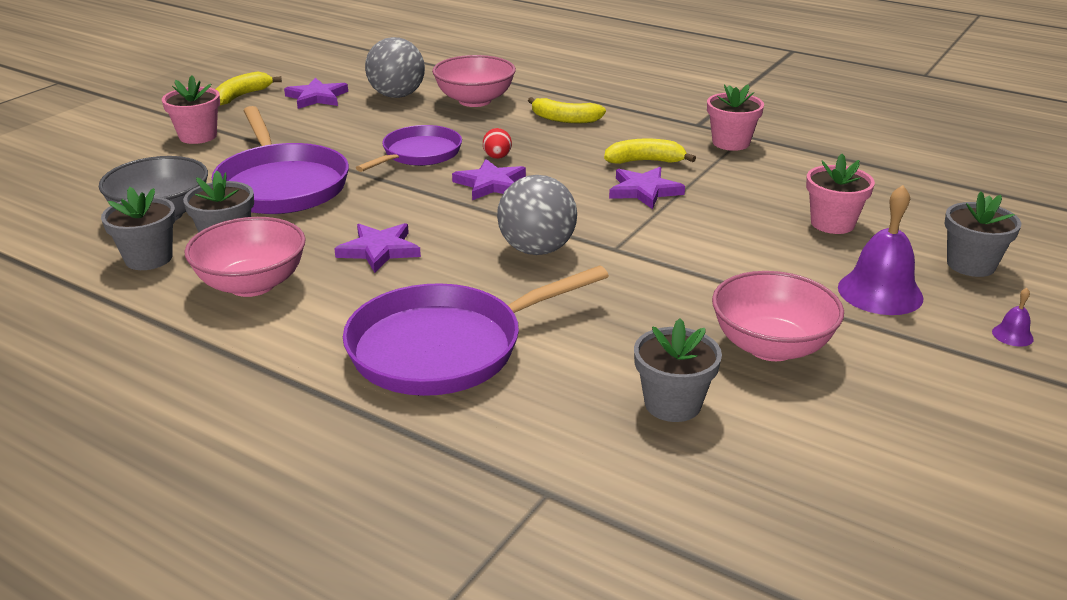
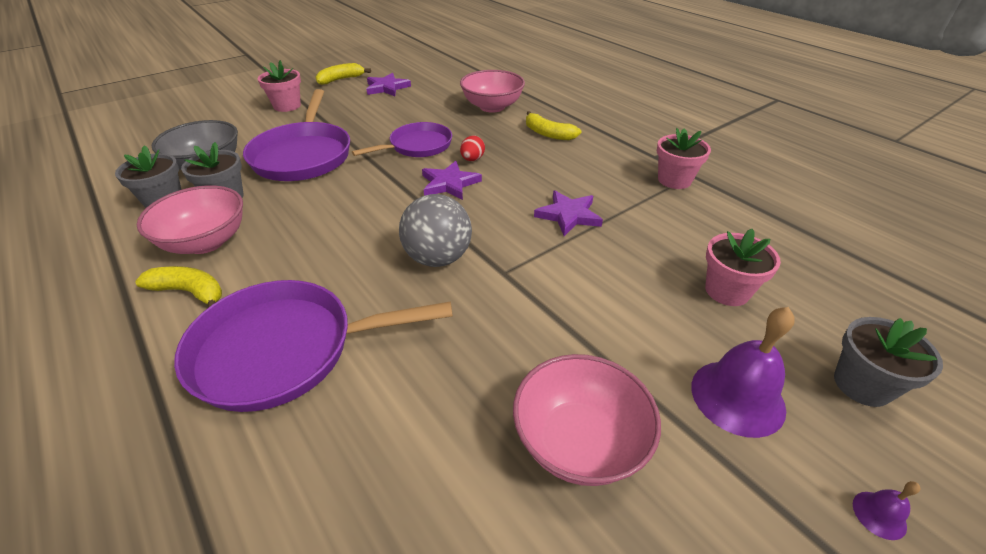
camera: 20 degrees right, 10 degrees up
purple star [334,223,421,273] -> none
grey ball [365,37,425,98] -> none
yellow banana [604,139,696,164] -> yellow banana moved to [135,266,222,308]
grey flower pot [634,319,722,422] -> none

